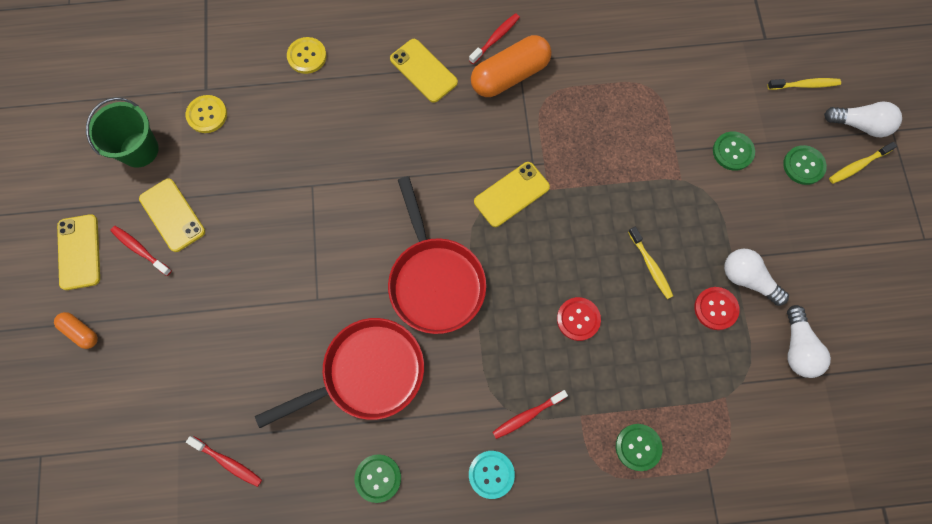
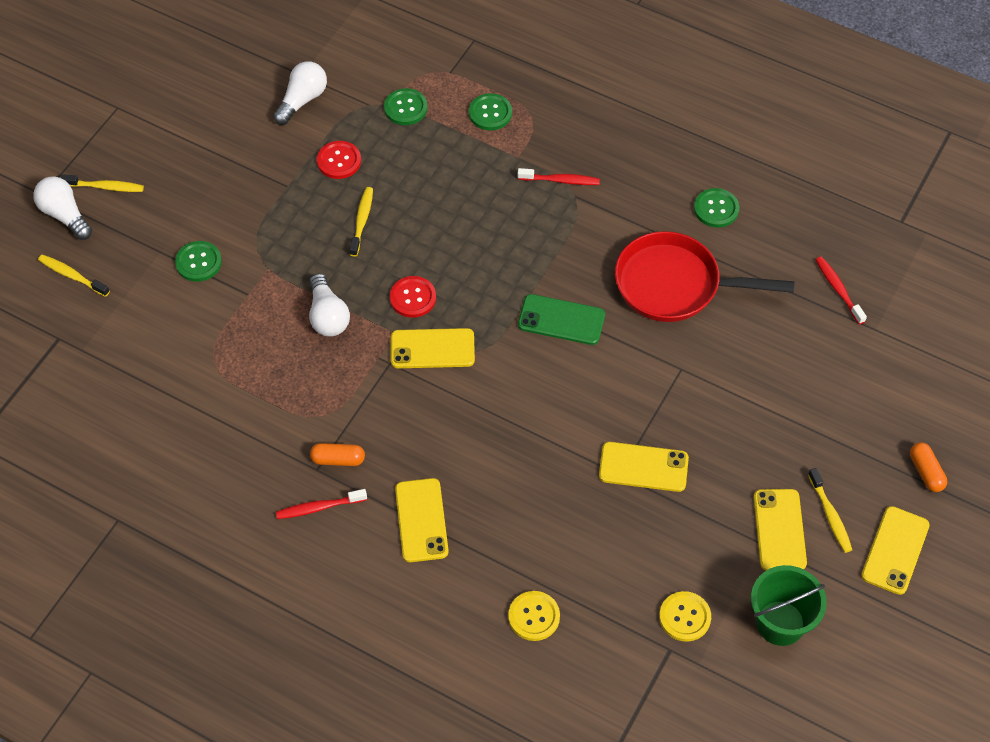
camera: 145 degrees left, 15 degrees down
red toothbrush [110,226,172,276] -> yellow toothbrush [808,468,852,553]
red pan [388,176,486,334] -> green phone [518,294,605,345]
turquoise button [469,451,515,499] -> none
orange capsule [471,35,552,97] -> orange capsule [310,443,365,466], size x0.50
red button [557,297,601,341] -> red button moved to [390,276,436,318]
white light bulb [724,249,789,306] -> white light bulb moved to [309,273,350,337]
green button [783,145,827,185] -> green button moved to [384,88,428,125]
none -> yellow phone [599,442,689,492]

